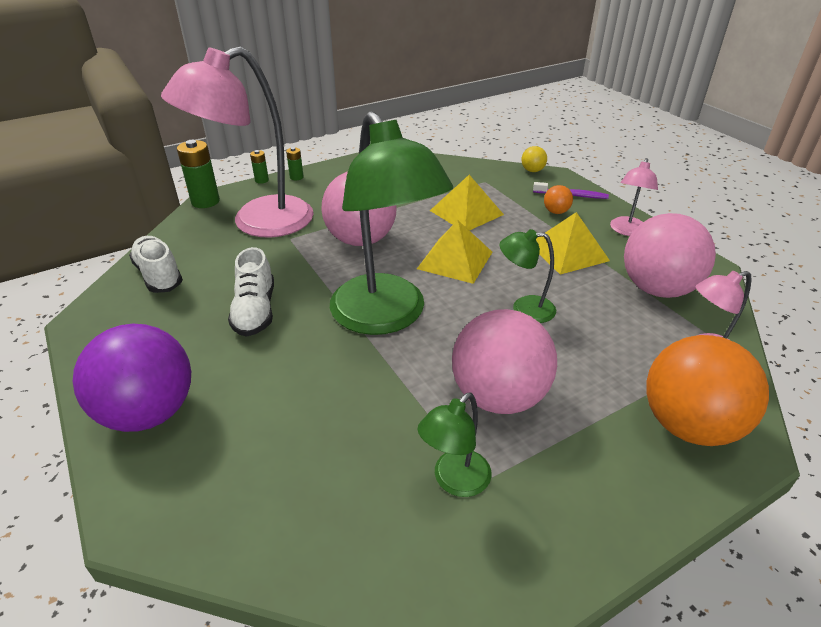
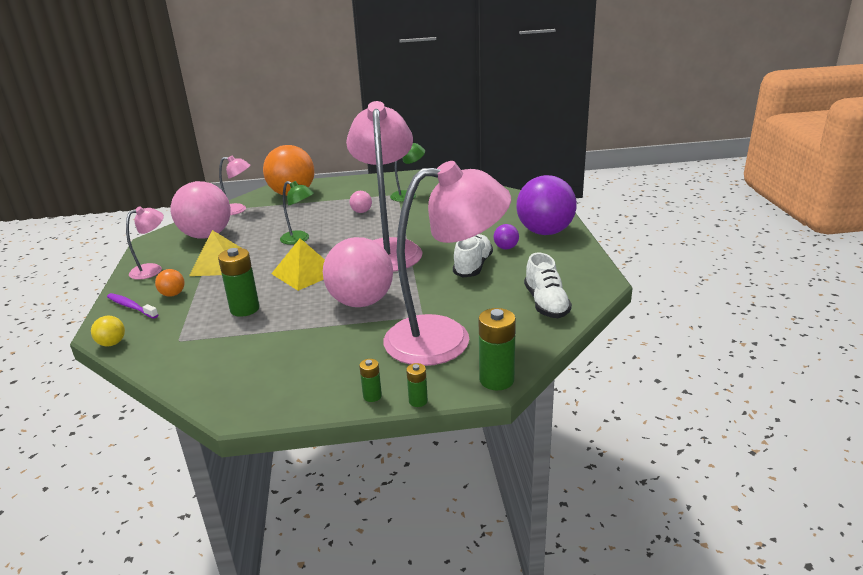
camera: 155 degrees left, 10 degrees down
green lamp [330,111,453,335] -> pink lamp [346,101,423,272]
yellow pyramid [430,175,504,231] -> green battery [218,248,259,317]
pink ball [452,309,557,414] -> pink ball [350,191,372,213], size x0.42
none -> purple ball [493,224,519,249]

